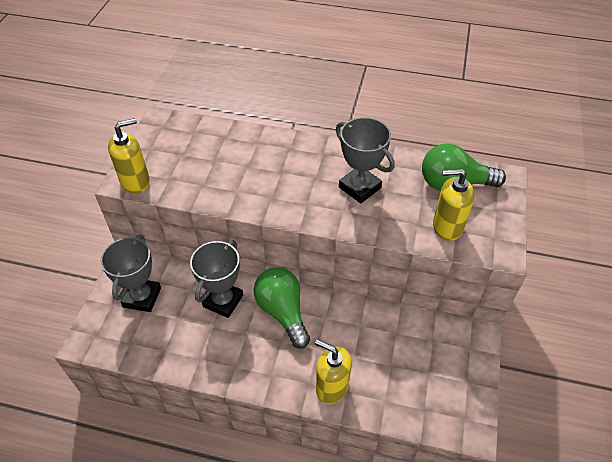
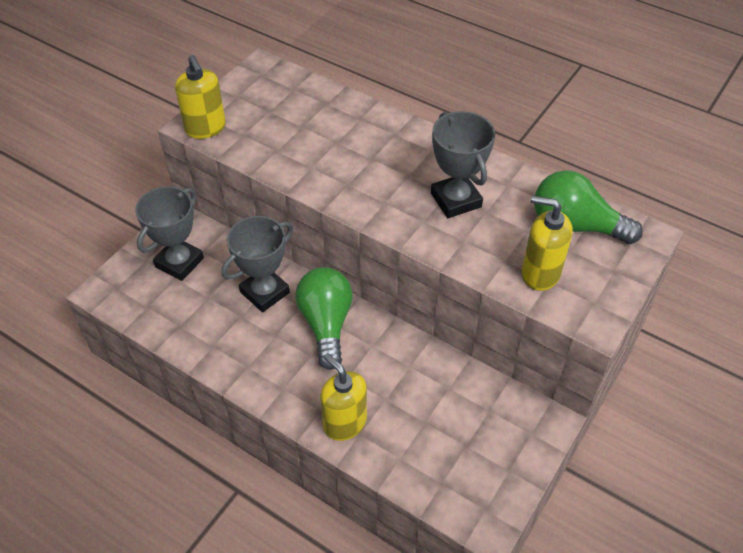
camera: 20 degrees right, 0 degrees up
yellow soap dispenser [108,118,150,193] -> yellow soap dispenser turned 75 degrees clockwise [175,55,226,139]

